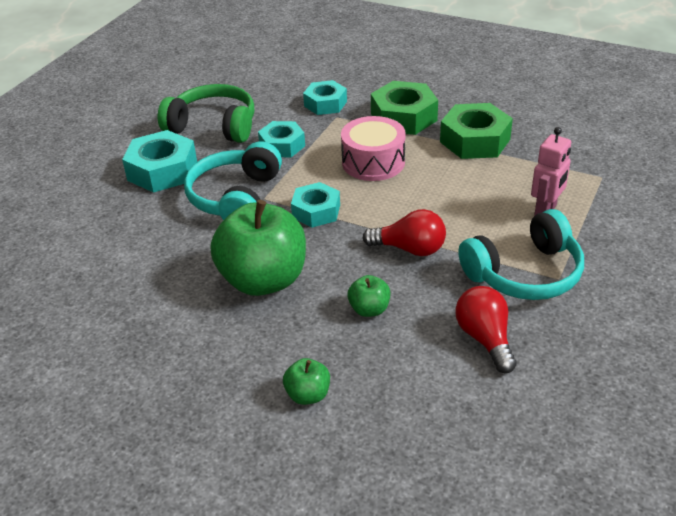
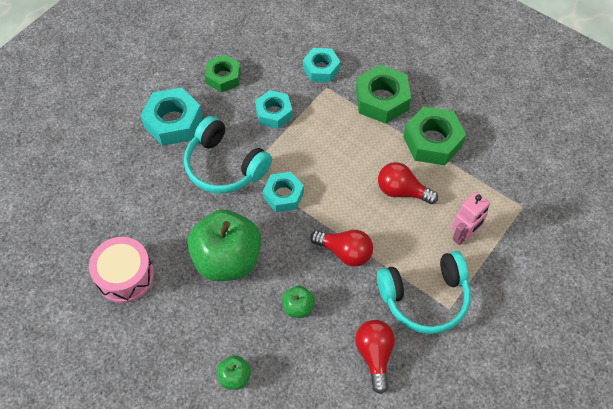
camera: 10 degrees right, 20 degrees up
green headphones [158,84,254,143] -> green nut [205,55,241,92]
turquoise headphones [184,141,282,220] -> turquoise headphones turned 75 degrees counterclockwise [184,116,272,193]
pink drum [341,116,406,181] -> pink drum moved to [89,237,154,303]
none -> red light bulb [378,162,438,204]

